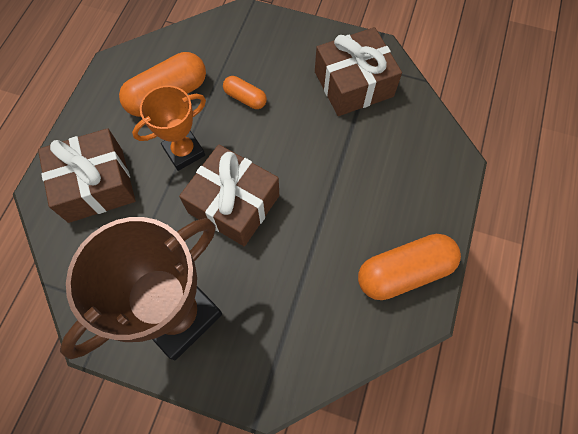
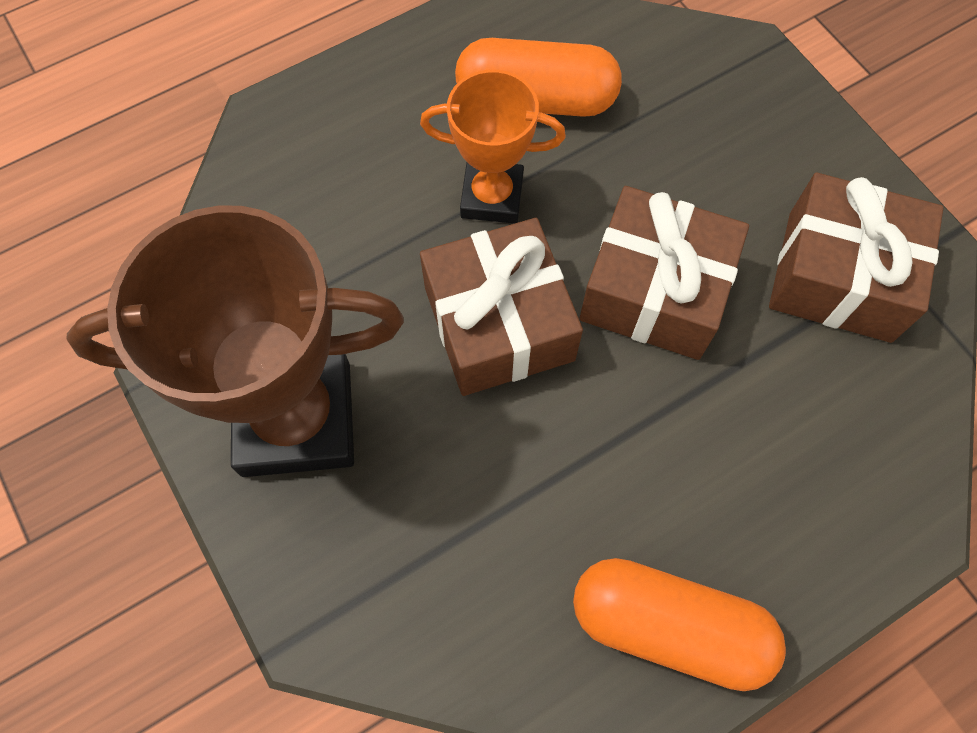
camera: 40 degrees right, 0 degrees up
brown gift [38,128,136,223] -> brown gift moved to [580,186,749,360]
orange capsule [223,76,267,109] -> none

